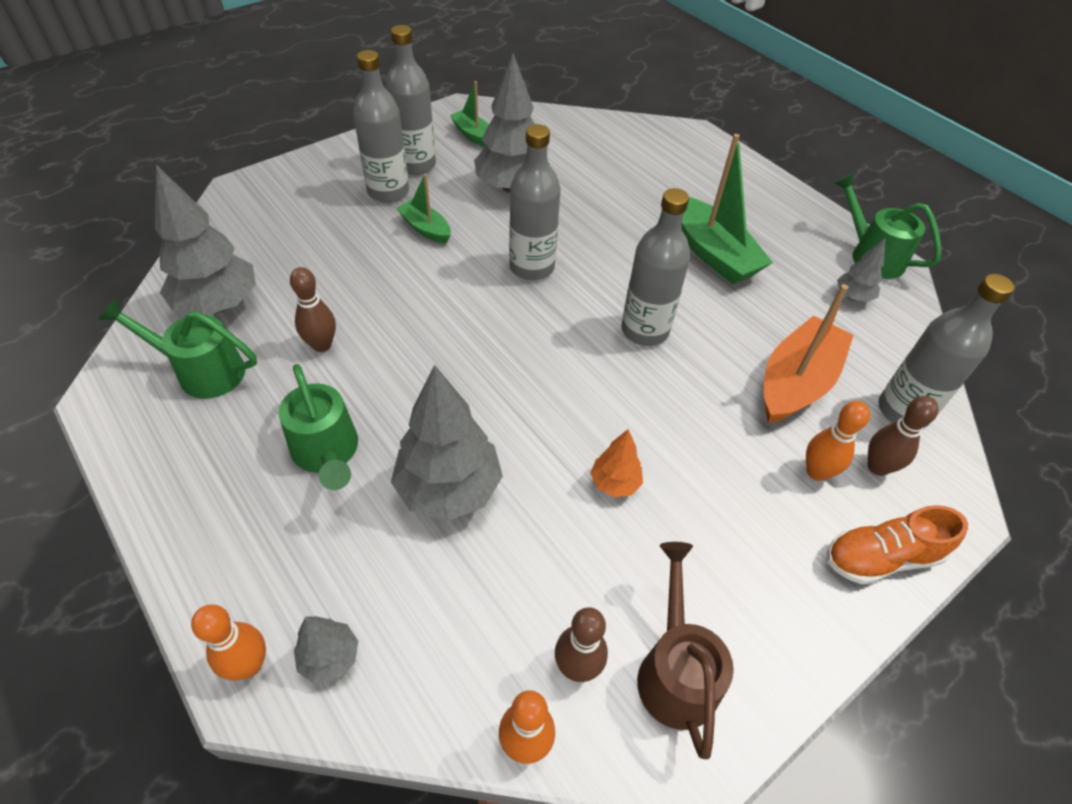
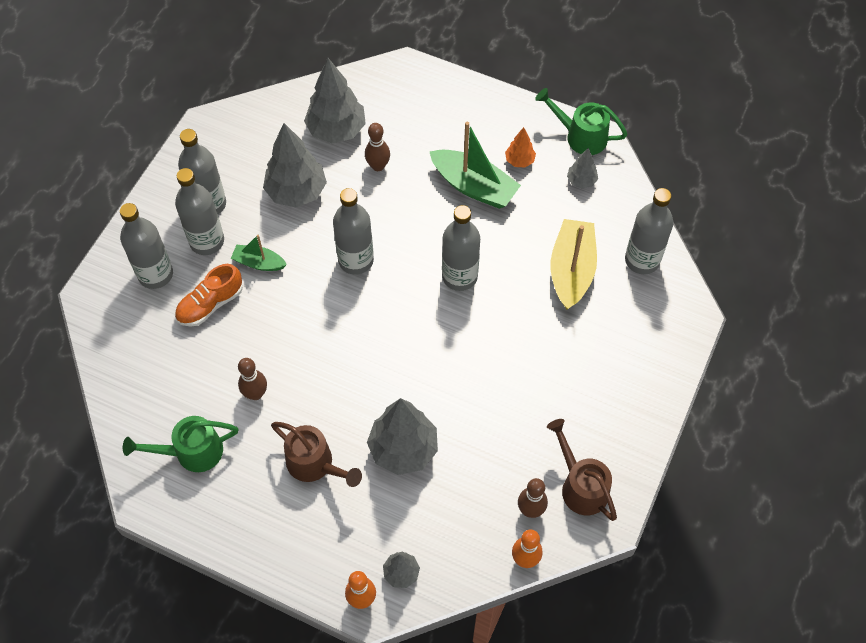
camera: 25 degrees left, 10 degrees up
grey tree [155,165,256,315] -> grey tree moved to [304,58,366,144]
green watering can [279,364,358,490] -> brown watering can [271,422,362,487]
green boat [450,81,489,147] -> none
orange tree [590,429,643,497] -> orange tree moved to [505,127,536,168]
orange boat [764,284,854,423] -> yellow boat [551,219,597,310]
orange bowling pin [806,401,870,481] -> none
orange shoe [827,505,968,585] -> orange shoe moved to [175,264,243,327]
brown bowling pin [868,396,938,476] -> brown bowling pin moved to [365,123,390,171]
none -> grey bottle [120,203,173,289]

